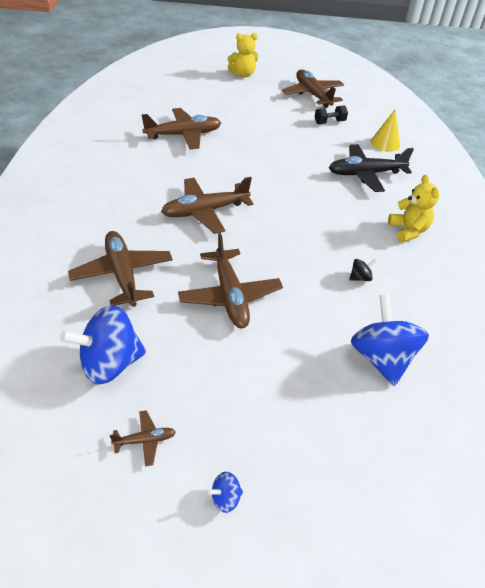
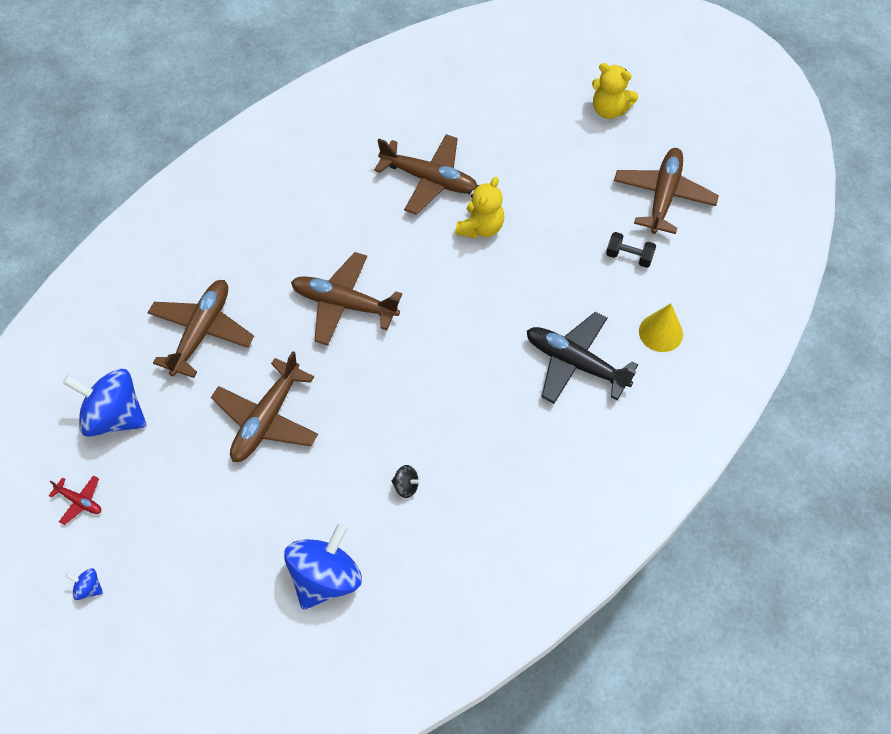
camera: 45 degrees right, 15 degrees up
brown plane [110,410,176,467] -> red plane [48,476,101,525]
yellow teddy bear [388,175,439,242] -> yellow teddy bear moved to [455,177,504,239]

